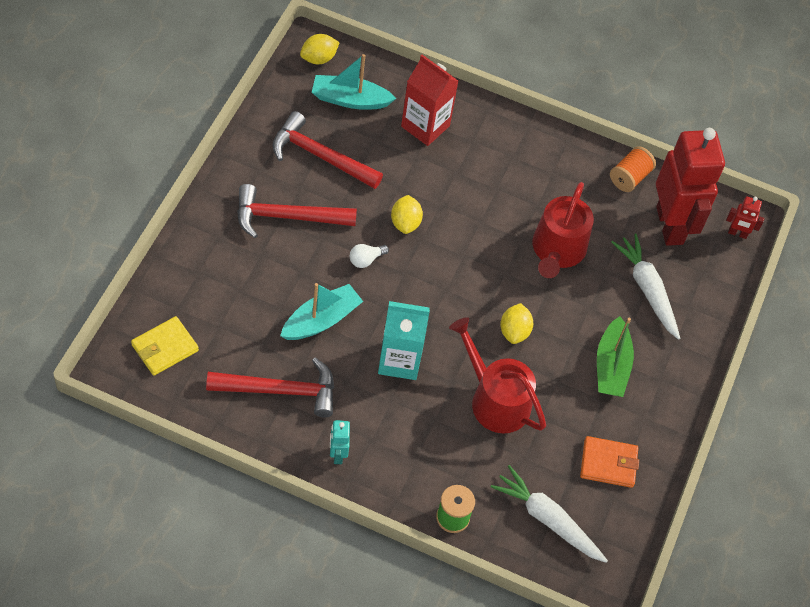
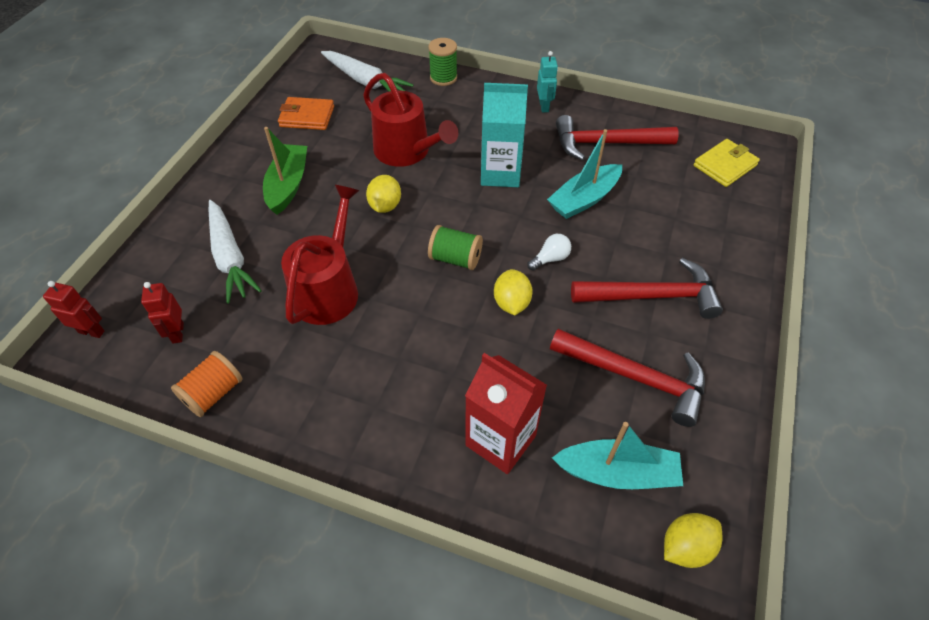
camera: 175 degrees left, 5 degrees down
red robot [656,128,725,246] -> red robot [141,282,184,344], size x0.40
none -> green spool [428,225,483,270]

